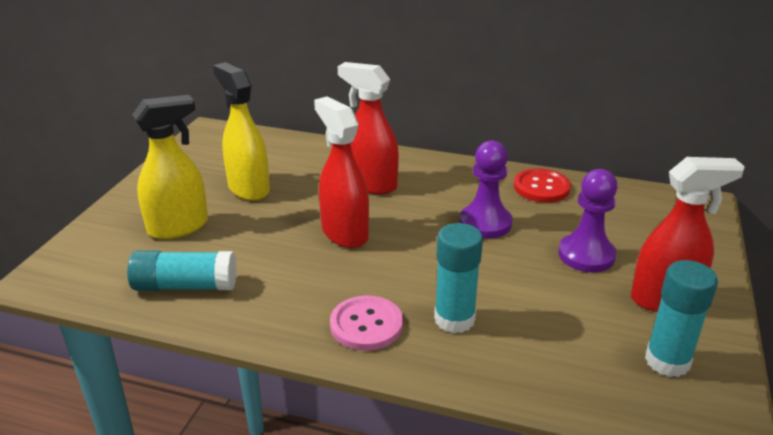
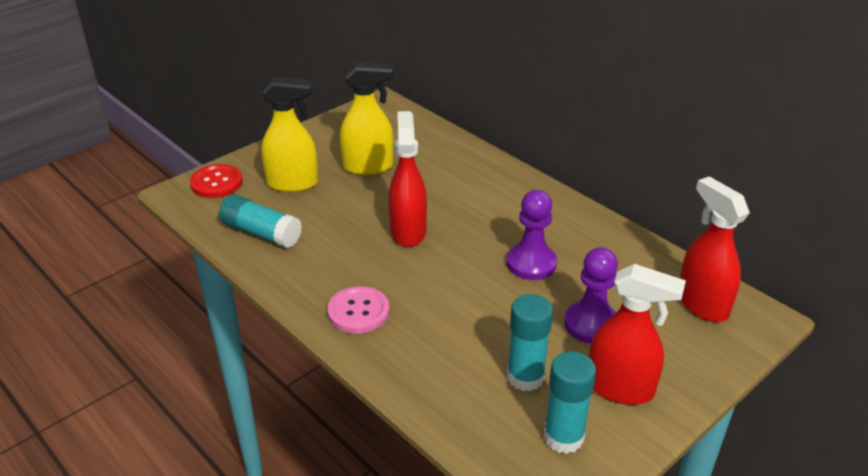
camera: 30 degrees right, 5 degrees up
yellow spray bottle [213,62,270,201] -> yellow spray bottle turned 90 degrees clockwise [340,62,394,175]
red spray bottle [338,62,399,194] -> red spray bottle moved to [680,176,750,322]
turquoise glue stick [434,223,483,333] -> turquoise glue stick moved to [507,294,553,391]
red button [514,168,571,203] -> red button moved to [190,164,243,198]

